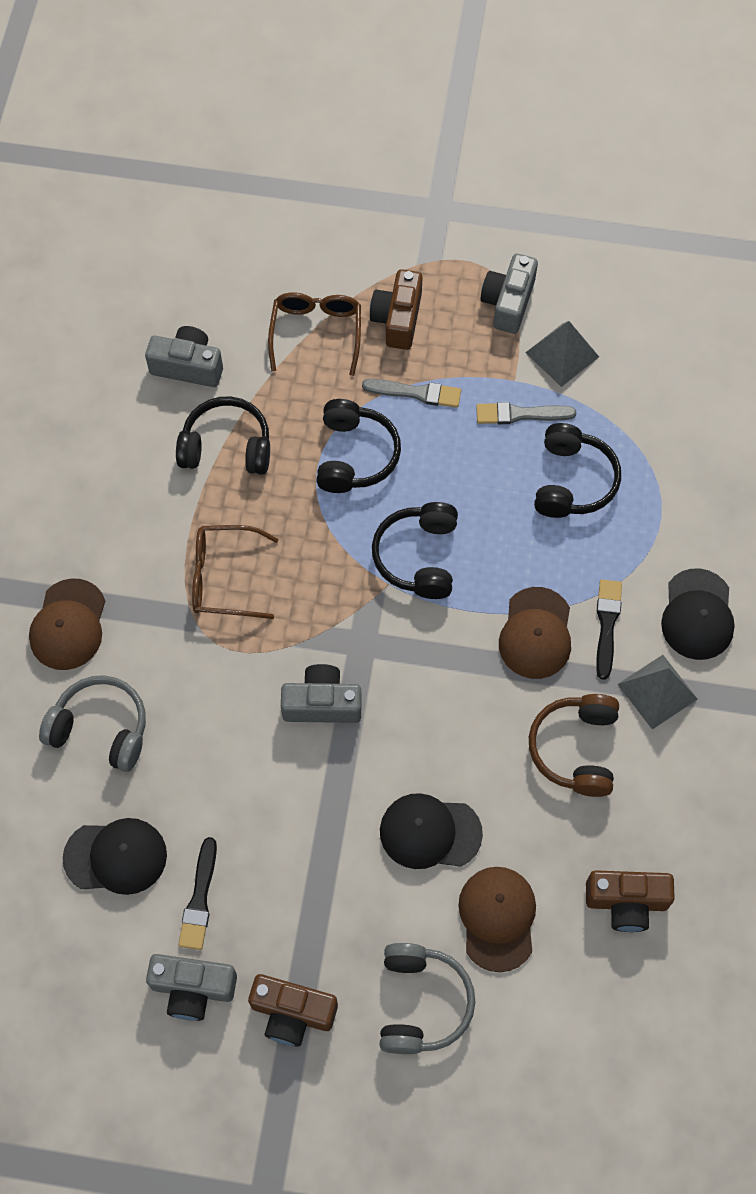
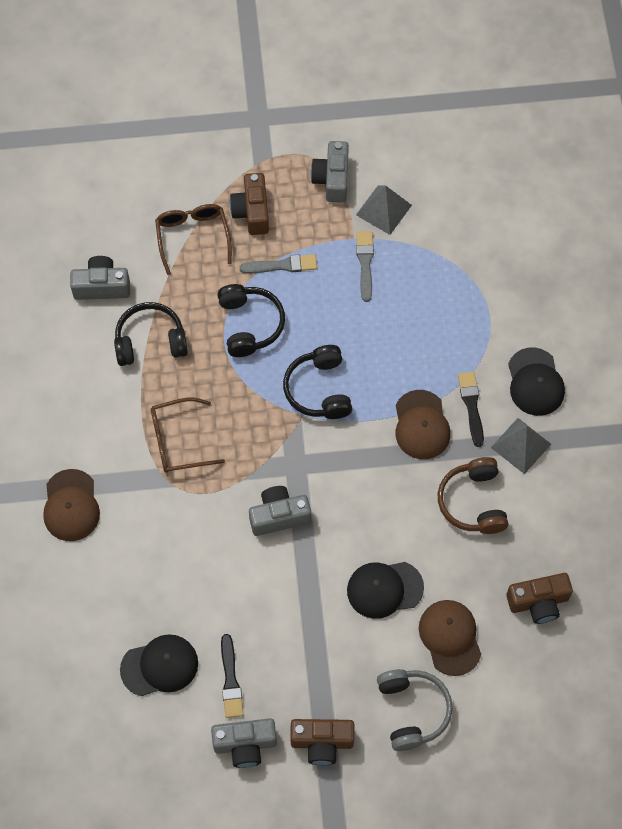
camera: 15 degrees left, 0 degrees up
grey headphones [39,675,146,772] -> none
grey brush [476,402,576,424] -> grey brush turned 105 degrees clockwise [356,231,374,302]
black headphones [534,423,621,518] -> none

